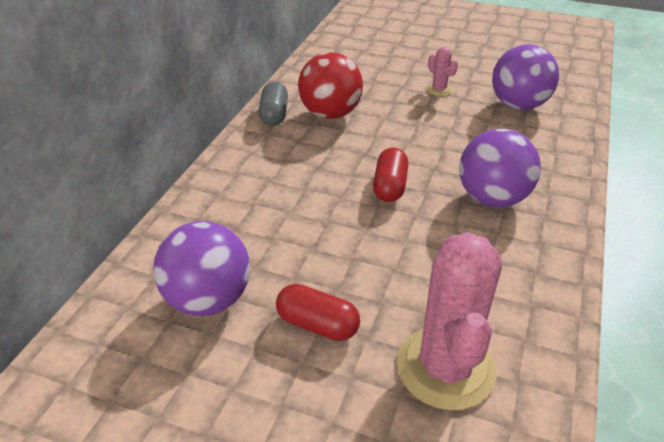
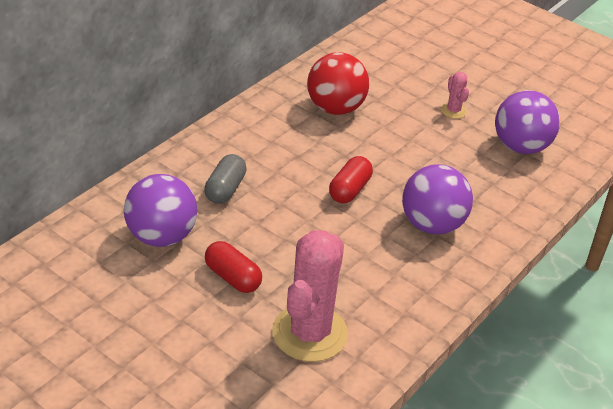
camera: 15 degrees right, 0 degrees up
grey capsule [259,82,288,126] -> grey capsule moved to [204,154,247,204]

